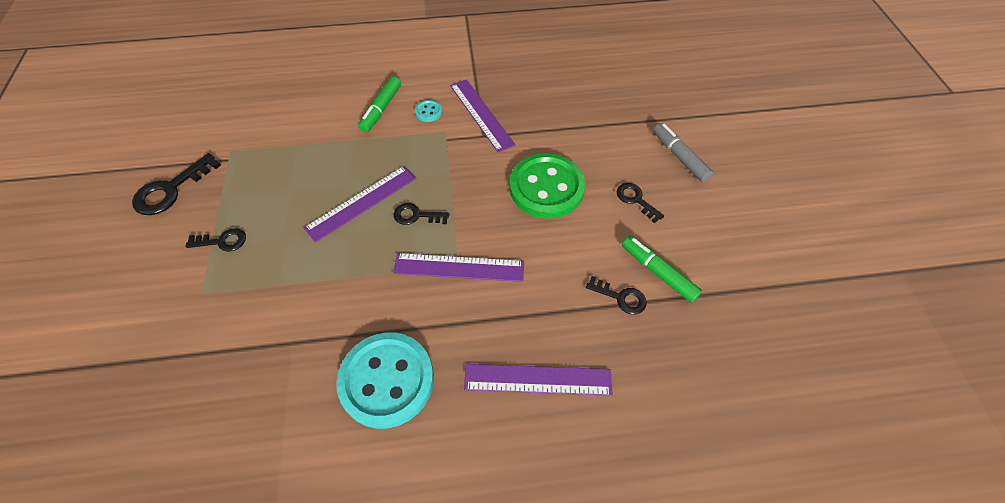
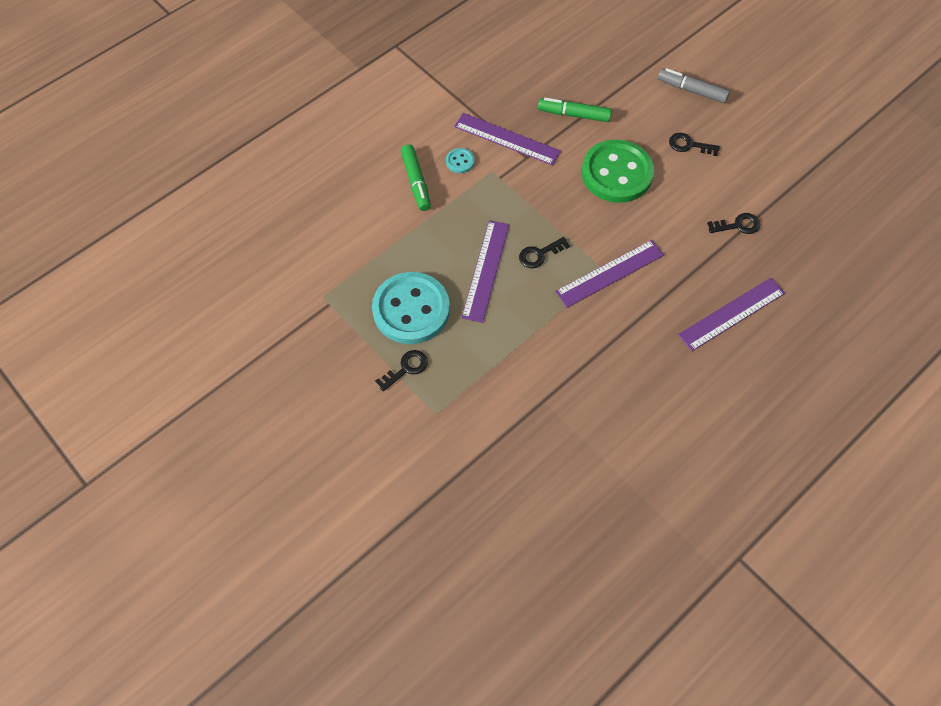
camera: 35 degrees left, 5 degrees up
black key [132,153,221,215] -> none
turquoise button [336,332,434,429] -> turquoise button moved to [372,272,450,344]
green marker [622,236,702,303] -> green marker moved to [538,98,612,122]

